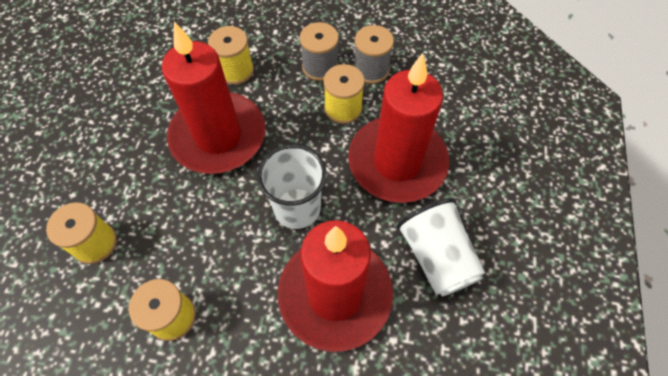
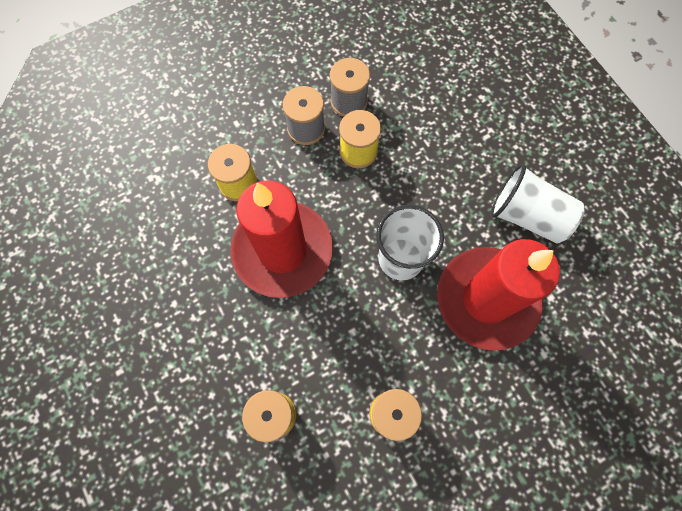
camera: 40 degrees left, 10 degrees up
red candle [348,53,449,203] -> none

